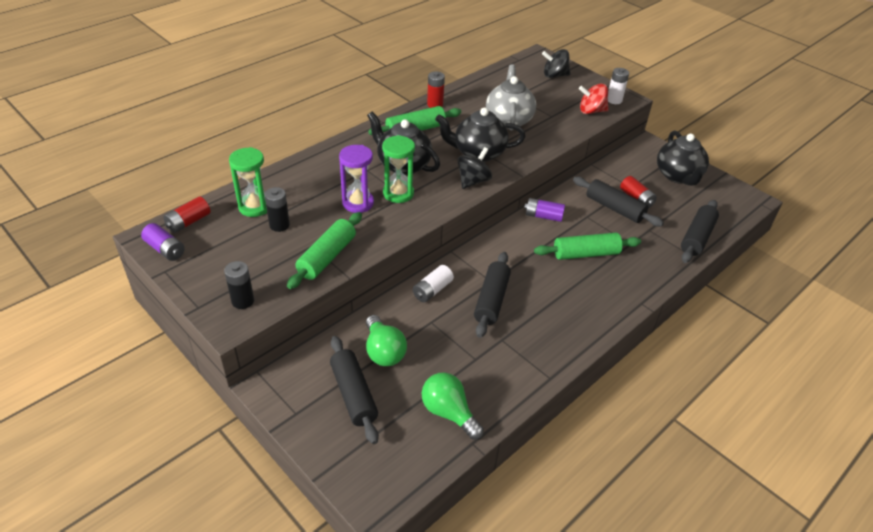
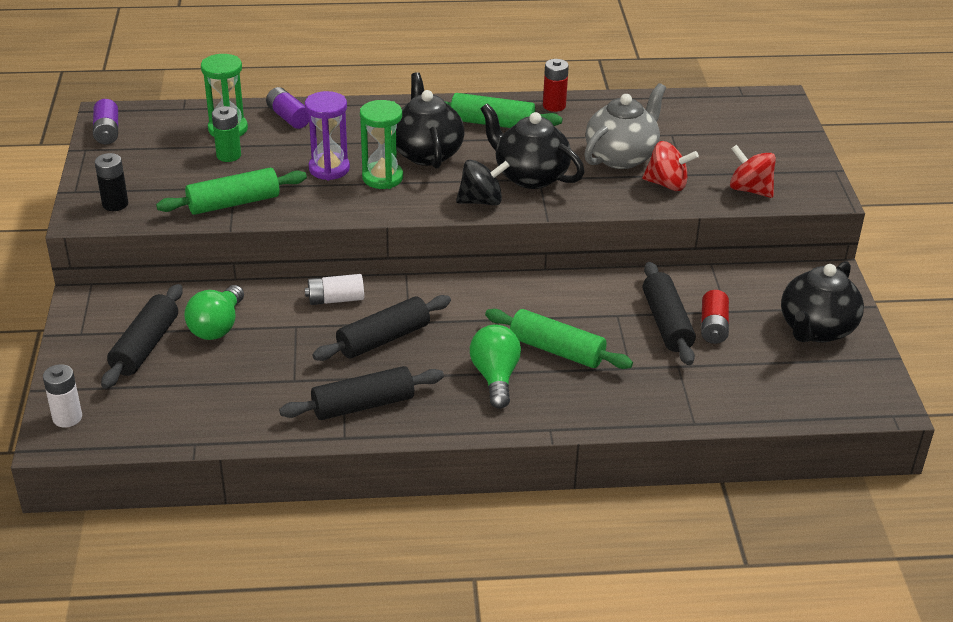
camera: 40 degrees right, 5 degrees down
red battery [163,197,210,233] -> none
black battery [264,187,290,232] -> green battery [212,106,241,162]
green light bulb [422,372,484,440] -> green light bulb moved to [470,324,521,409]
purple battery [524,198,565,222] -> purple battery moved to [266,87,309,129]
black spinning top [542,49,570,78] -> none
white battery [608,68,629,104] -> white battery moved to [43,364,82,427]
black rolling pin [681,200,719,263] -> black rolling pin moved to [279,366,444,420]
none -> red spinning top [642,141,699,191]

